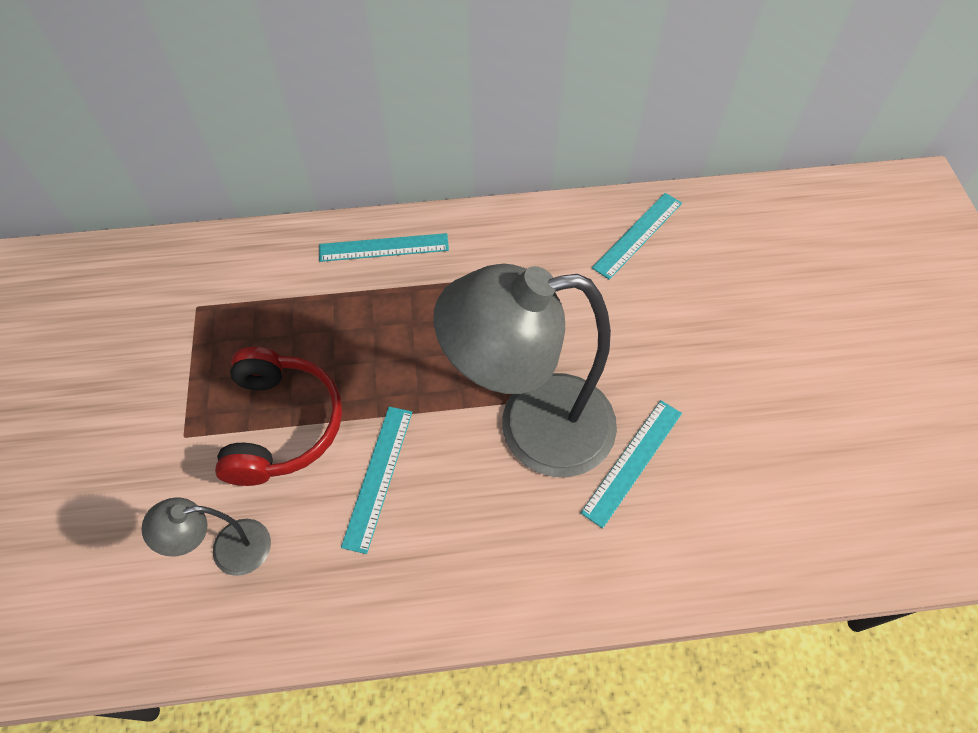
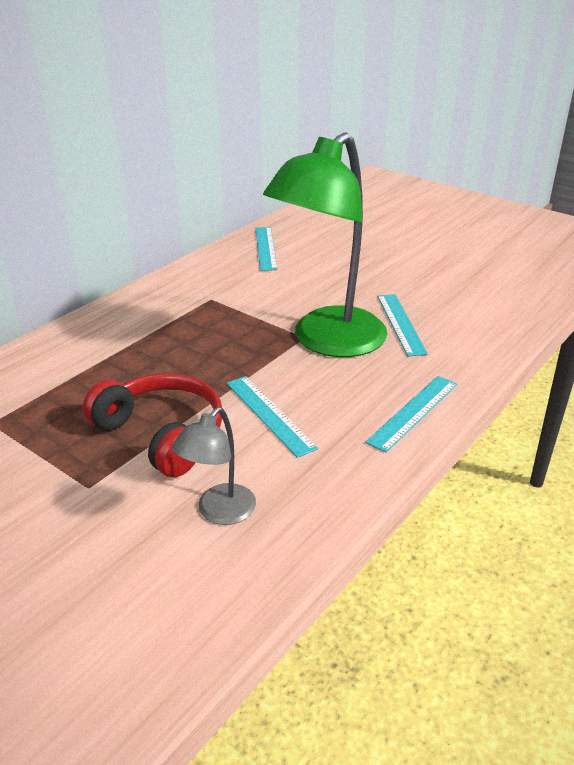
camera: 45 degrees left, 25 degrees down
turquoise ruler [319,233,449,262] -> turquoise ruler moved to [365,376,457,453]
grey lamp [433,264,617,477] -> green lamp [263,132,387,357]

